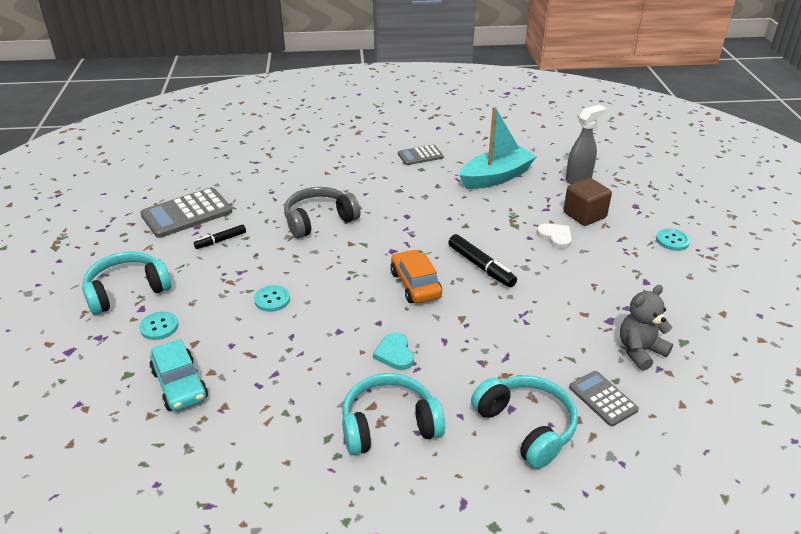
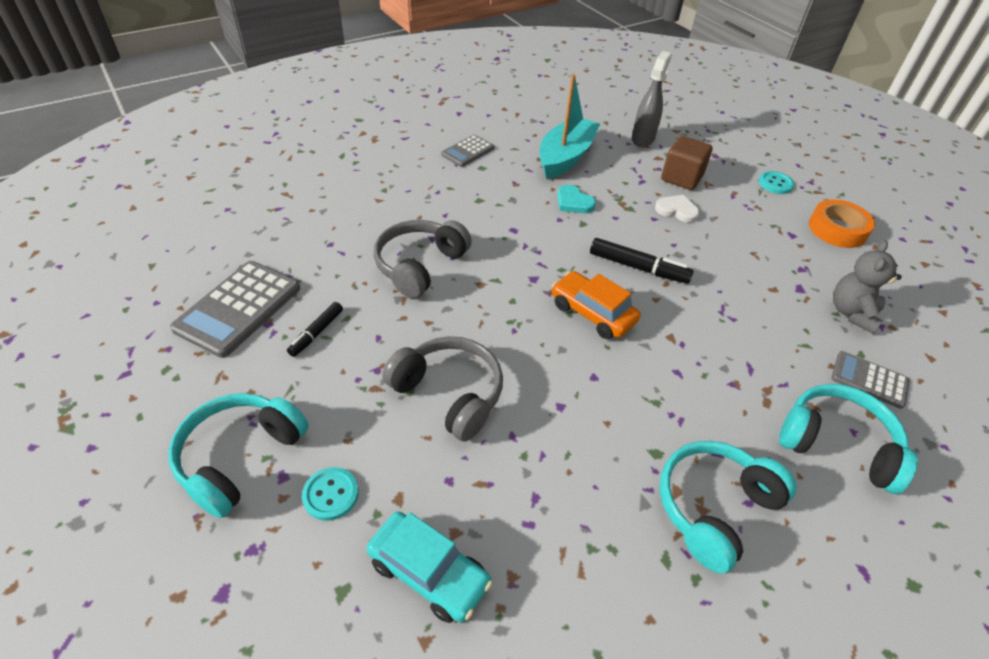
camera: 30 degrees left, 10 degrees up
turquoise button [254,285,290,312] -> grey headphones [382,336,503,442]
turquoise heart [373,332,414,370] -> turquoise heart moved to [558,185,596,213]
none -> orange tape [809,199,875,248]

